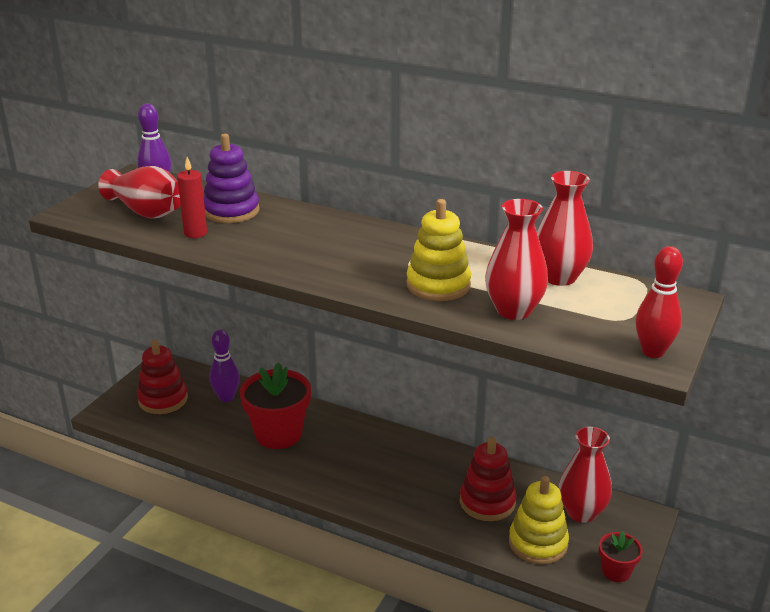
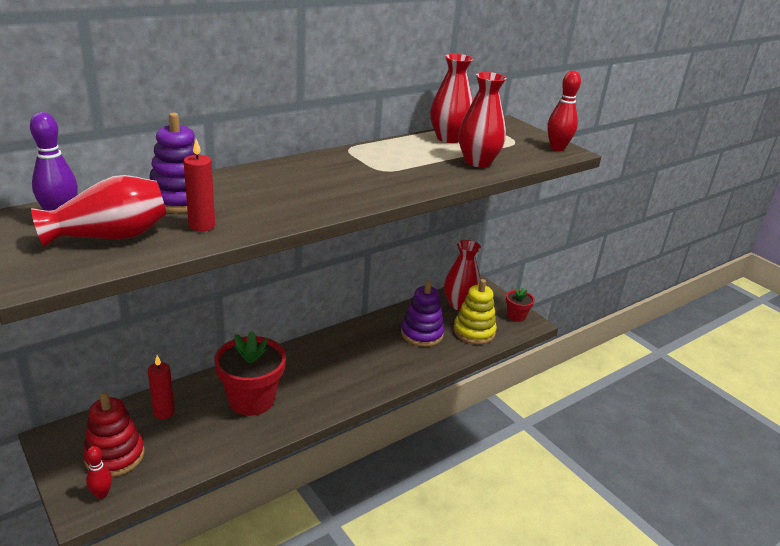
camera: 65 degrees left, 0 degrees up
purple bowling pin [209,329,240,402] -> red candle [148,355,175,419]
yellow stacking toy [406,199,471,301] -> none
red stacking toy [460,437,517,521] -> purple stacking toy [401,280,444,347]
none -> red bowling pin [86,446,112,499]

